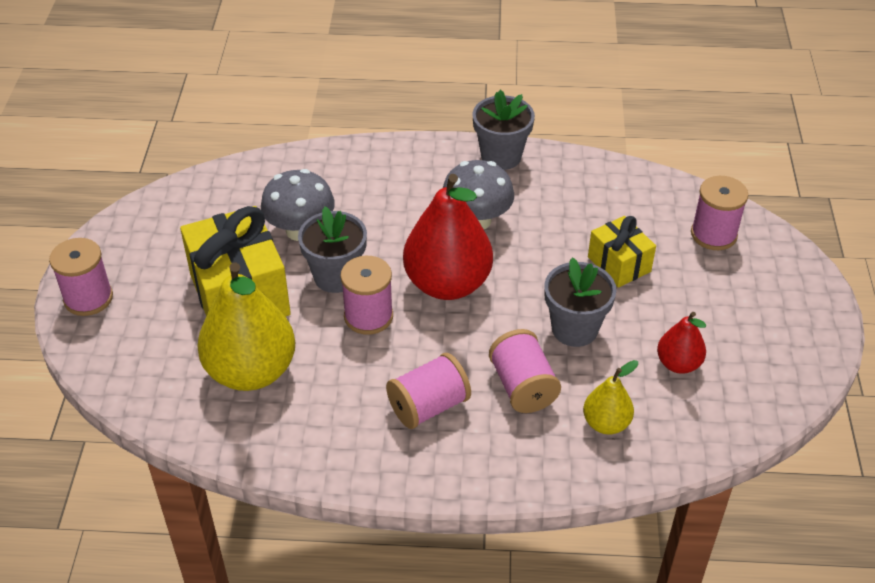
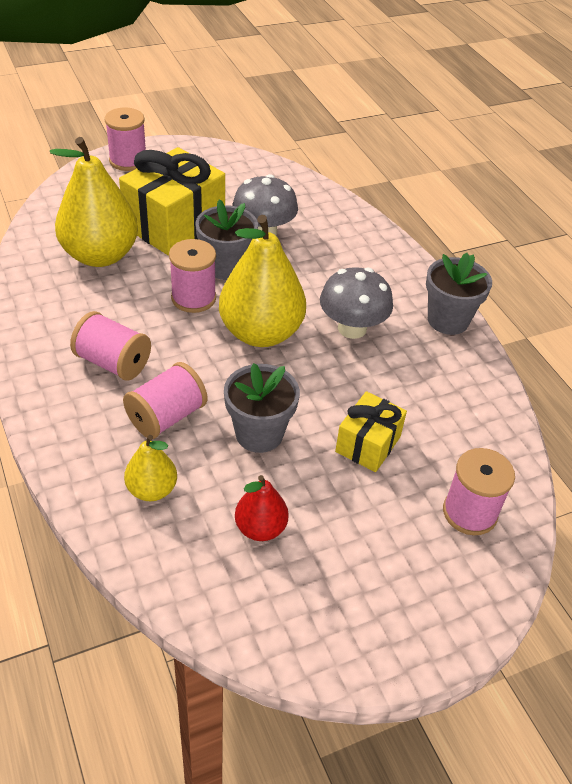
camera: 60 degrees right, 0 degrees up
red pear [403,174,493,300] -> yellow pear [219,215,306,347]

